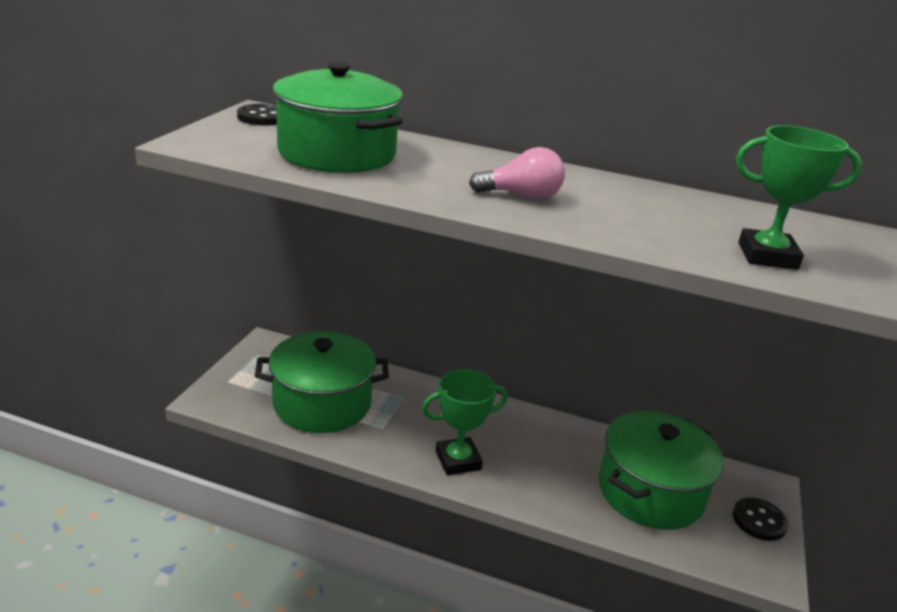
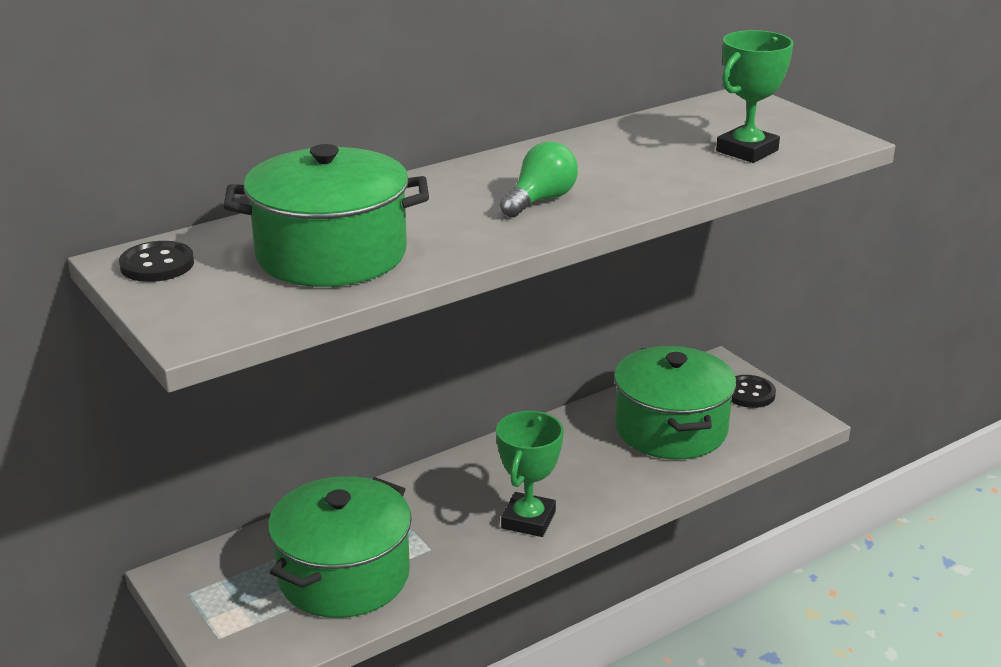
camera: 50 degrees left, 0 degrees up
pink light bulb [469,147,565,200] -> green light bulb [500,142,578,218]

